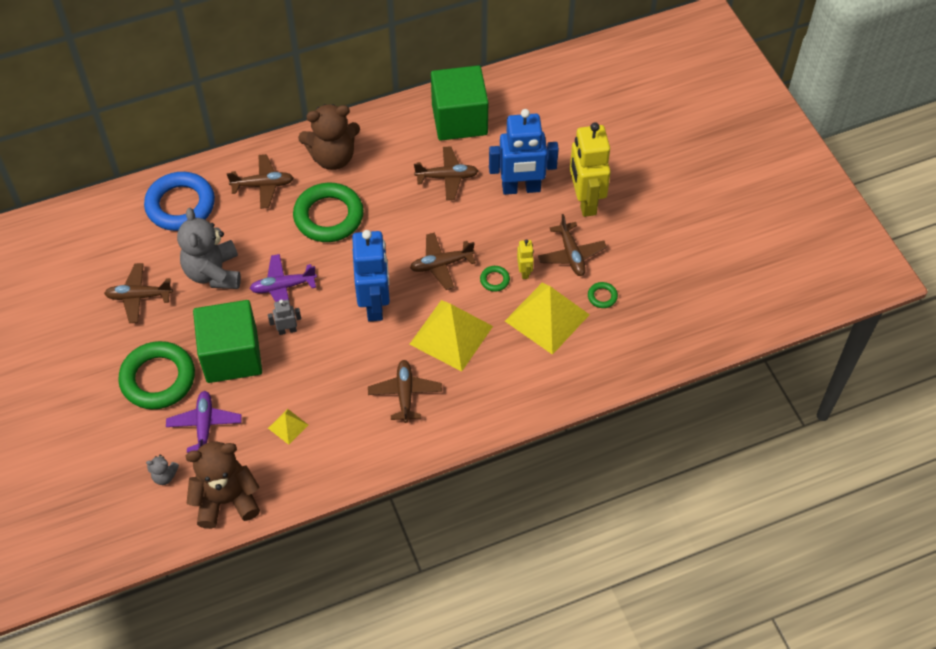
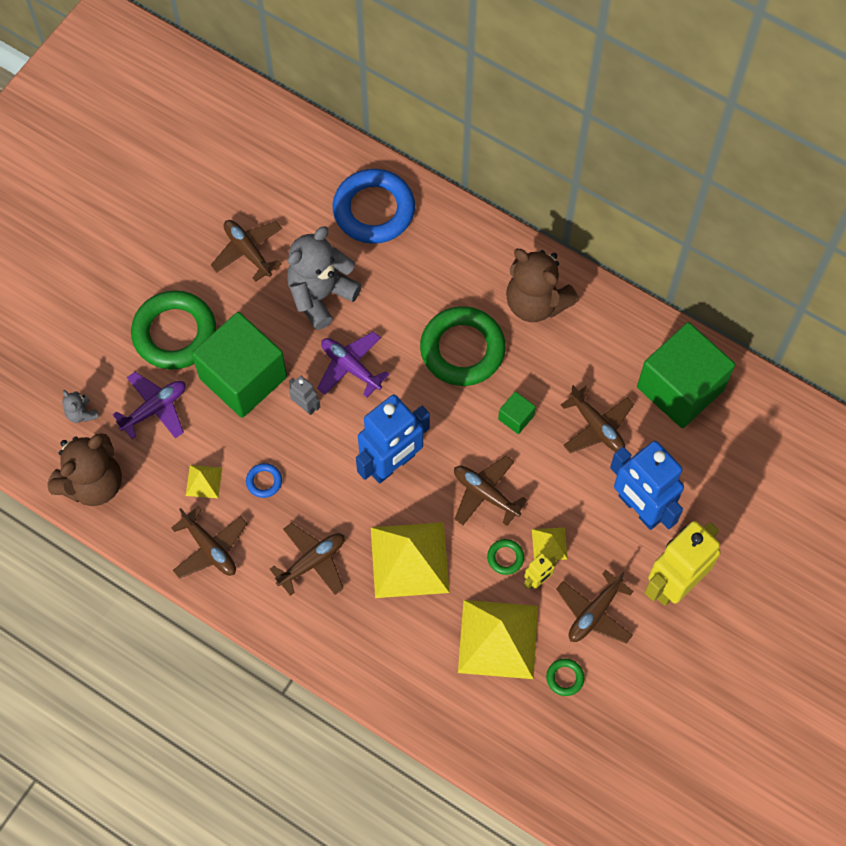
camera: 55 degrees right, 10 degrees up
brown teddy bear [185,442,260,529] -> brown teddy bear turned 90 degrees clockwise [47,433,122,506]
brown plane [227,154,294,209] -> brown plane moved to [171,507,247,579]
none -> blue ring [246,463,282,498]
none -> green cube [498,391,536,434]
none -> yellow pyramid [532,528,568,560]

